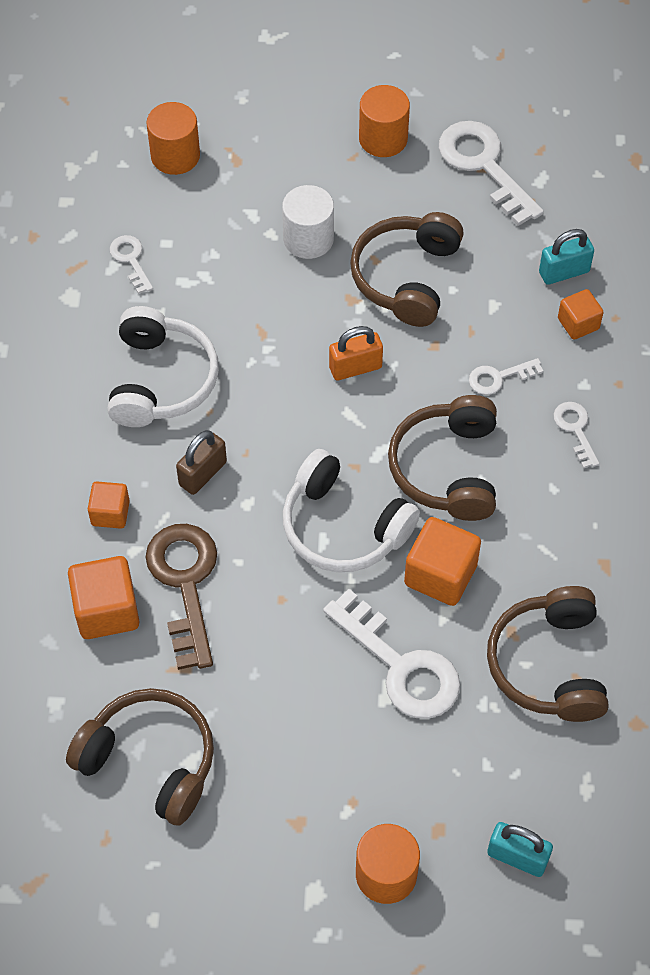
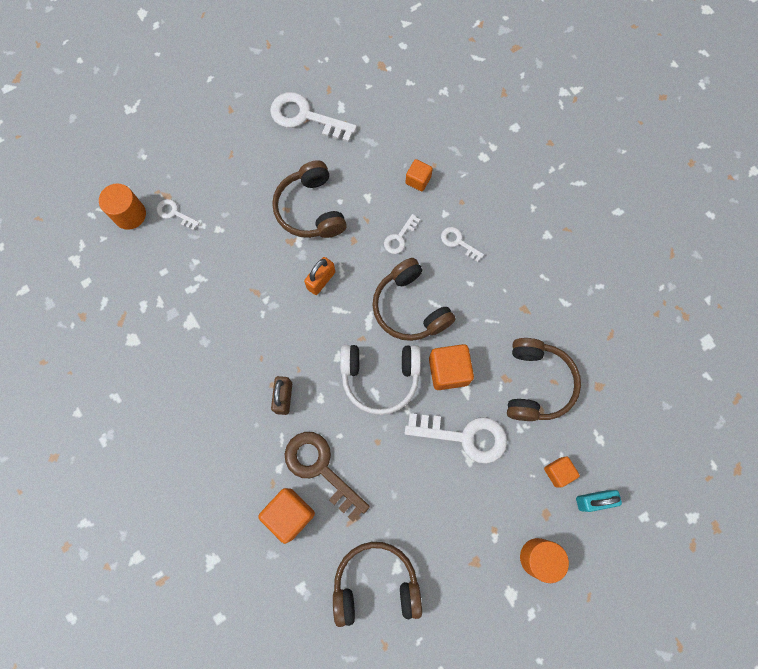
camera: 35 degrees left, 15 degrees up
orange cube [88,481,130,529] -> orange cube moved to [544,456,580,488]
white headphones [107,306,219,427] -> none
white key [110,235,153,294] -> white key moved to [157,199,200,231]
white cylinder [282,185,334,259] -> none
orange cylinder [359,85,410,157] -> none
brown headphones [487,586,609,722] -> brown headphones turned 135 degrees counterclockwise [507,338,581,421]
turquoise padlock [539,229,594,285] -> none

